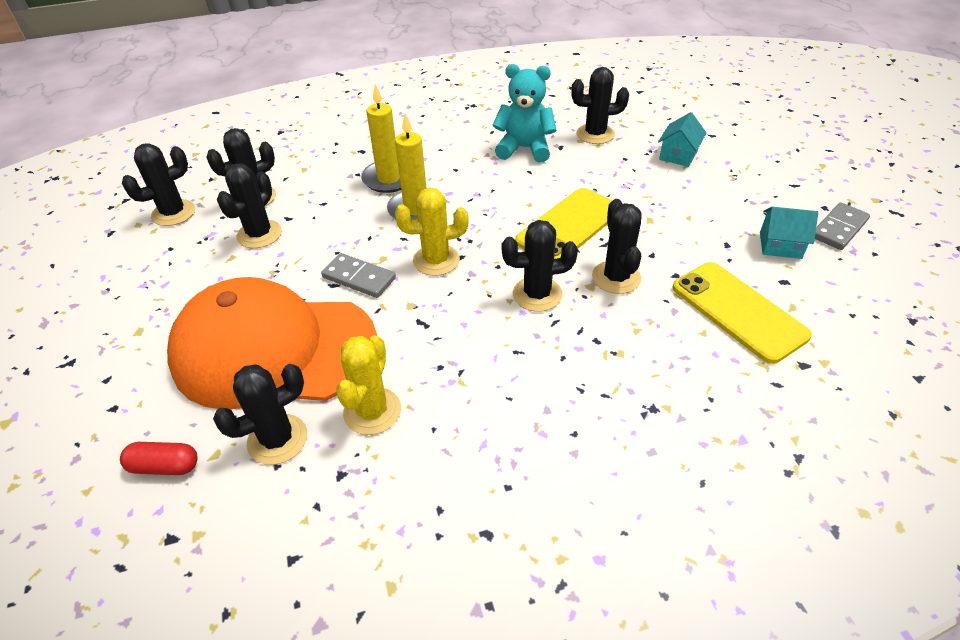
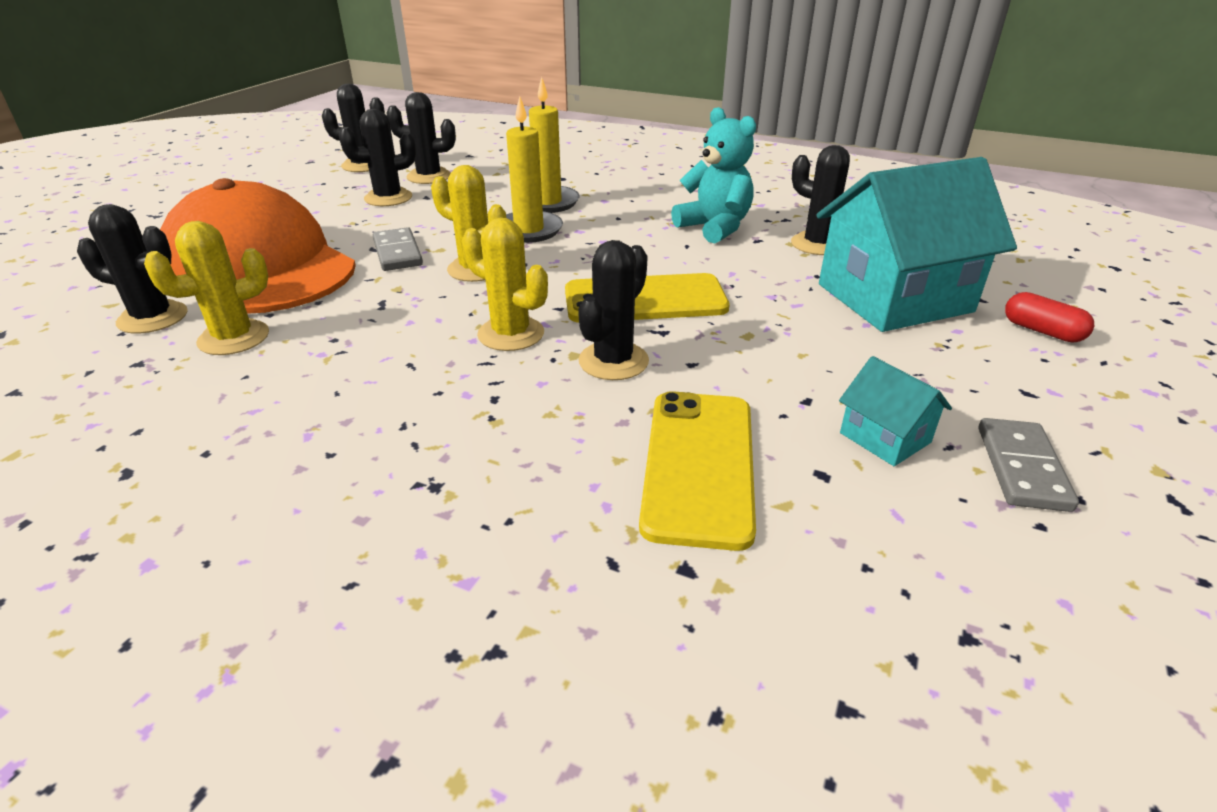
camera: 40 degrees right, 10 degrees down
red capsule [120,442,197,475] -> red capsule moved to [1005,292,1094,342]
black cactus [501,220,578,312] -> yellow cactus [462,218,548,351]
turquoise house [658,112,706,167] -> turquoise house [817,157,1017,332], size x2.25
grey domino [815,202,870,250] -> grey domino turned 75 degrees counterclockwise [979,418,1079,512]

